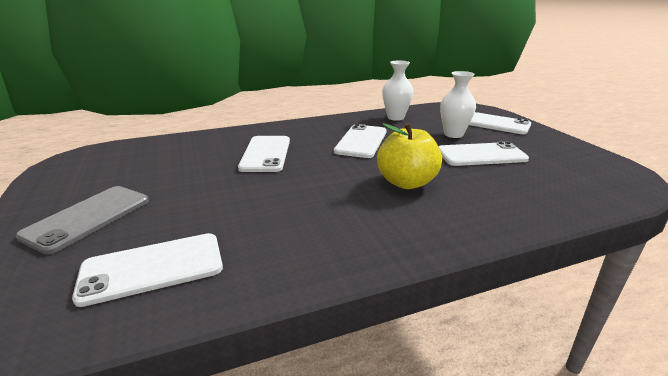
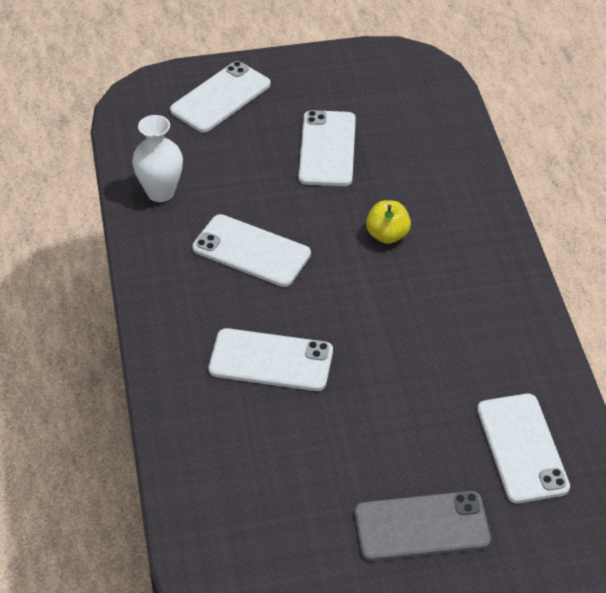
camera: 80 degrees left, 20 degrees up
grey phone [16,186,149,254] -> grey phone turned 45 degrees counterclockwise [354,491,491,561]
yellow apple [377,122,442,189] -> yellow apple [366,200,411,244], size x0.61
white vase [440,71,476,138] -> none

